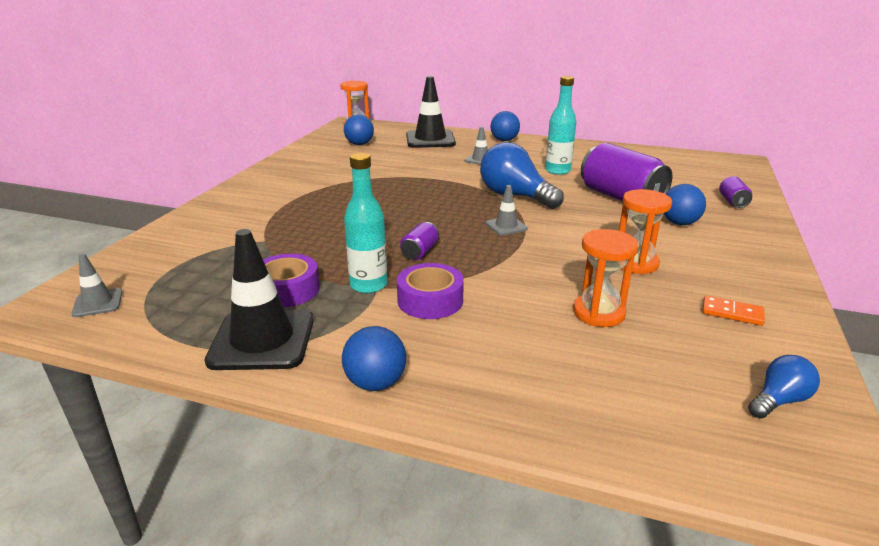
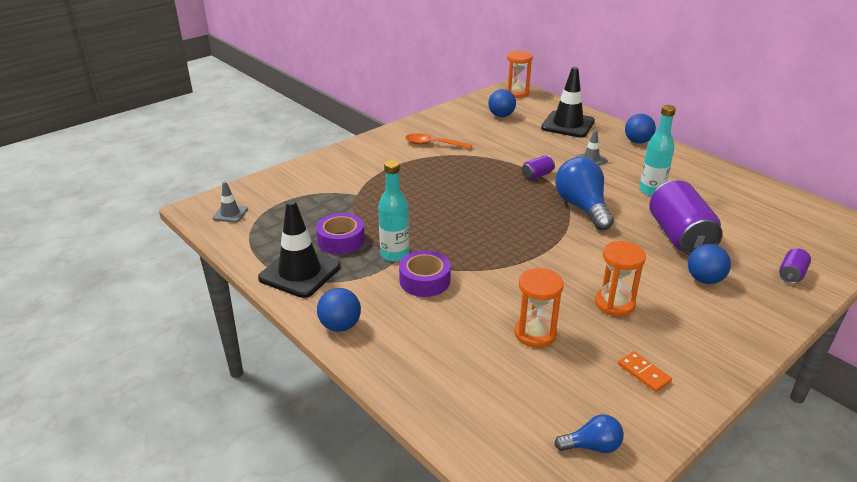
camera: 30 degrees right, 5 degrees up
purple can [400,222,439,260] -> purple can moved to [522,155,555,180]
grey traffic cone [486,185,528,236] -> none
none -> orange spoon [405,133,472,149]

